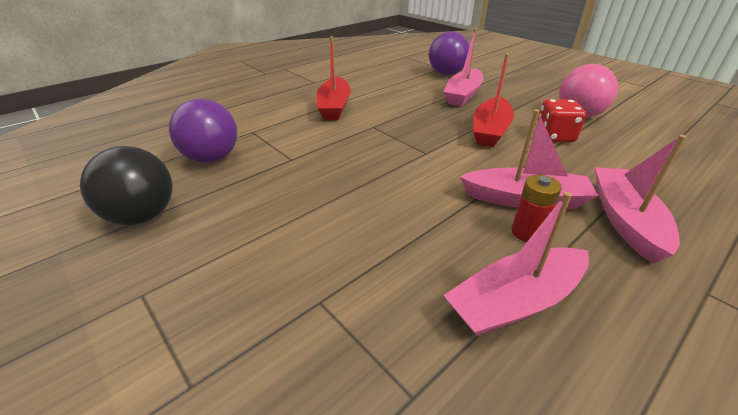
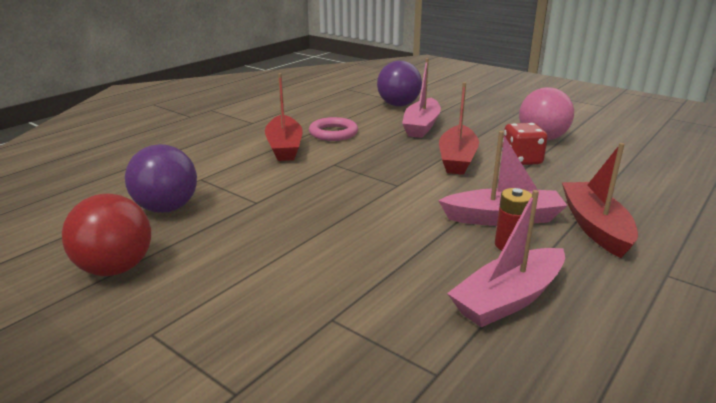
camera: 10 degrees left, 10 degrees down
black ball [80,146,173,225] -> red ball [62,194,151,276]
pink boat [595,135,687,263] -> red boat [562,143,638,258]
none -> pink ring [309,117,358,141]

